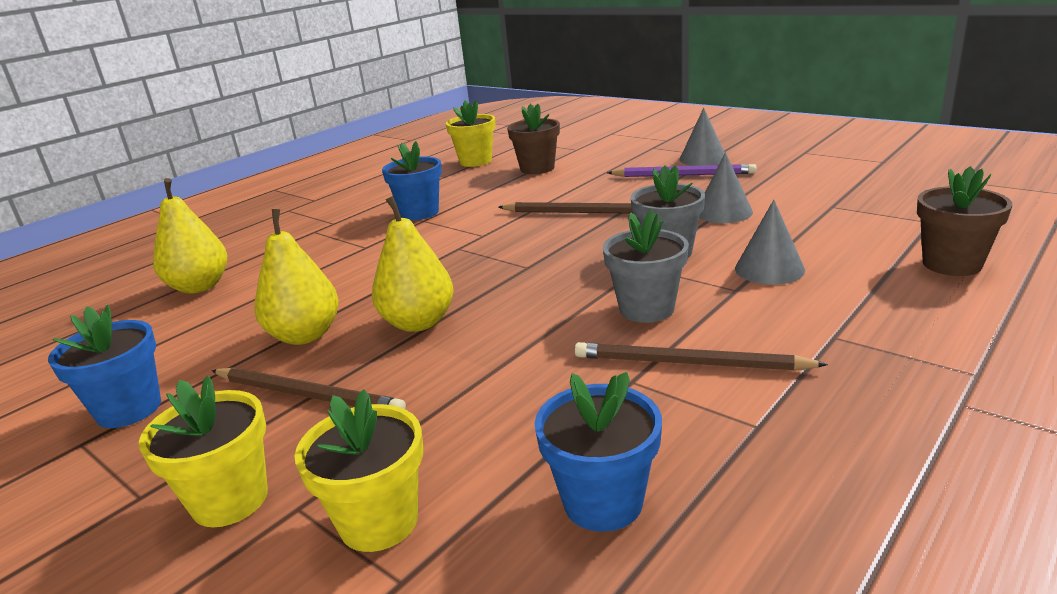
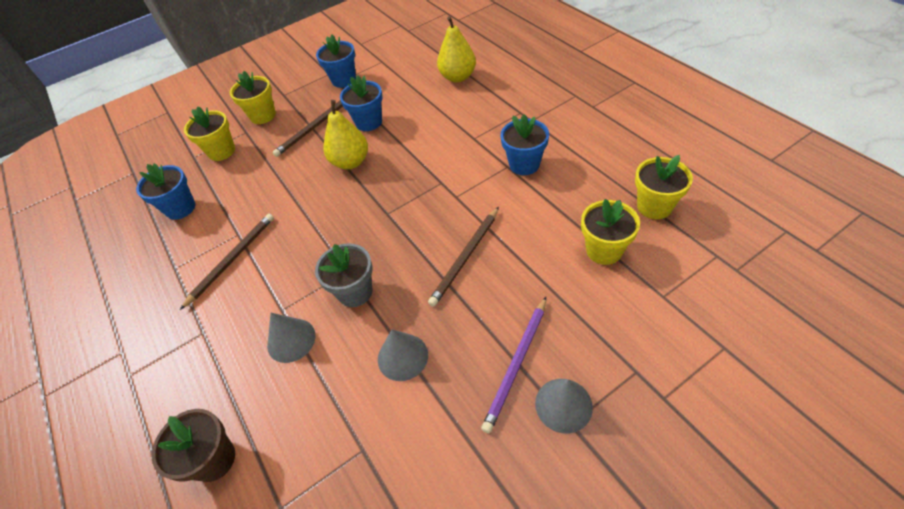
camera: 110 degrees right, 25 degrees up
yellow pear [255,209,339,345] -> blue flower pot [340,75,383,131]
brown flower pot [507,104,560,174] -> yellow flower pot [581,199,640,265]
grey flower pot [603,210,689,323] -> none

